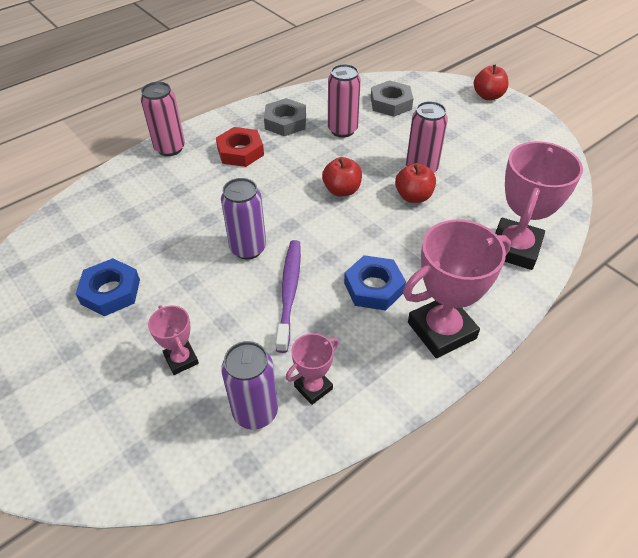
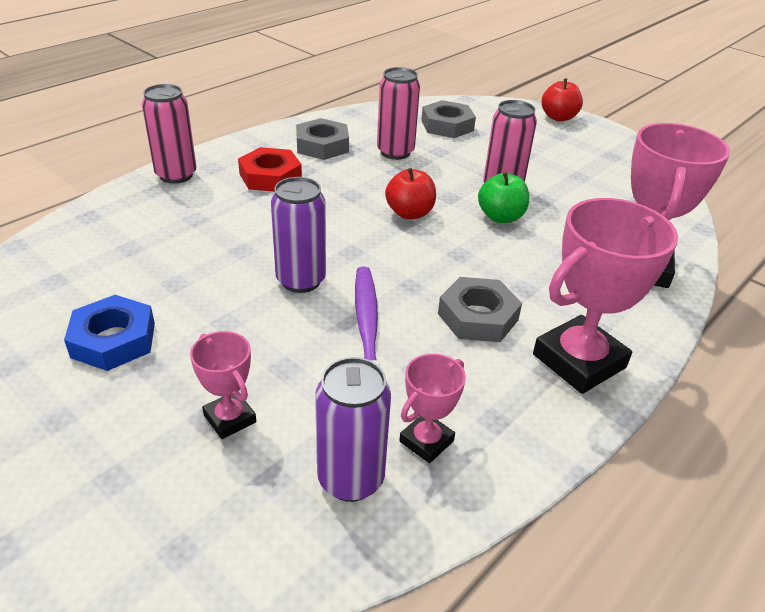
camera: 10 degrees left, 10 degrees down
blue nut [344,255,406,311] -> grey nut [438,277,522,342]
red apple [395,163,436,203] -> green apple [478,172,529,223]

